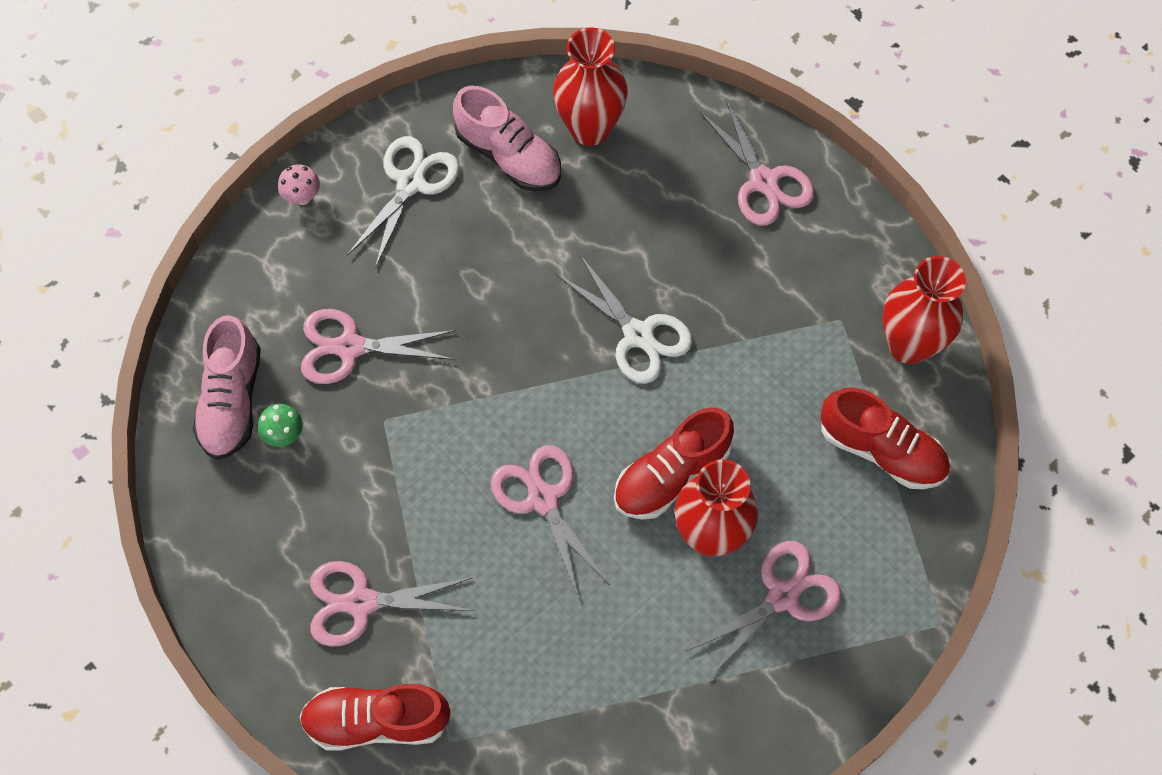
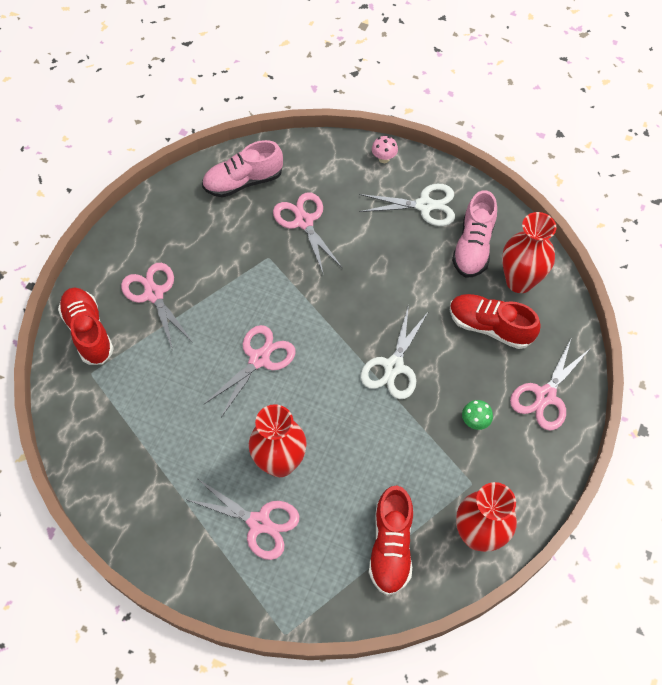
camera: 65 degrees right, 5 degrees down
green mushroom [258,404,303,447] -> green mushroom moved to [462,400,493,430]
red shoe [614,407,734,520] -> red shoe moved to [450,294,540,349]

